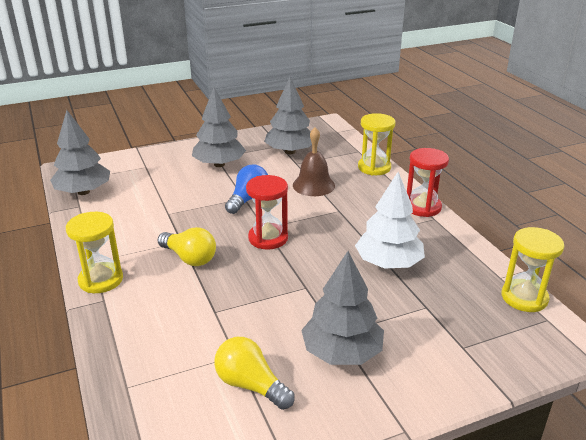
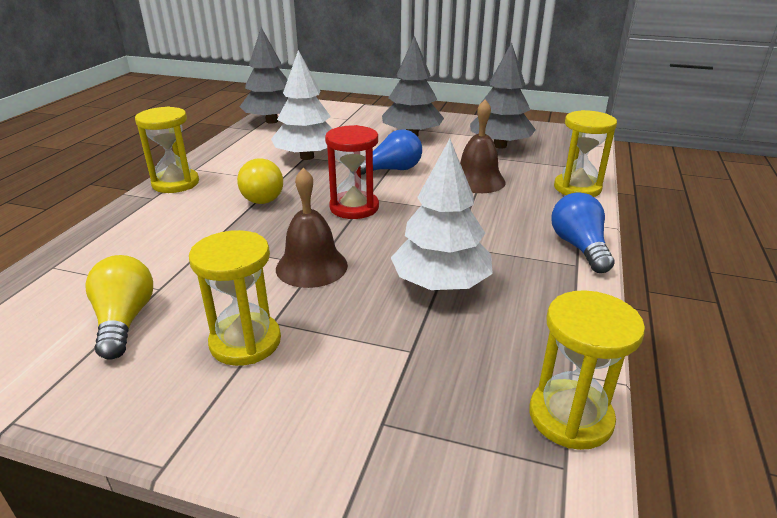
camera: 40 degrees right, 0 degrees up
grey tree [301,251,384,365] -> yellow hourglass [189,230,281,366]
red hourglass [407,148,449,217] -> blue light bulb [552,192,615,273]
none -> white tree [271,50,333,160]
none -> brown bell [276,168,348,288]

